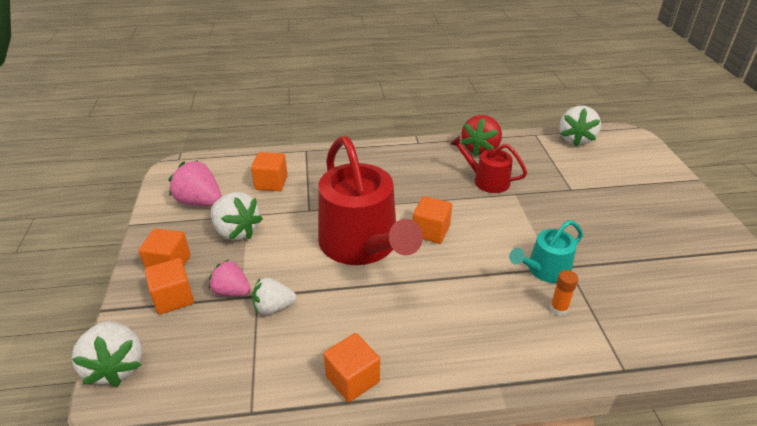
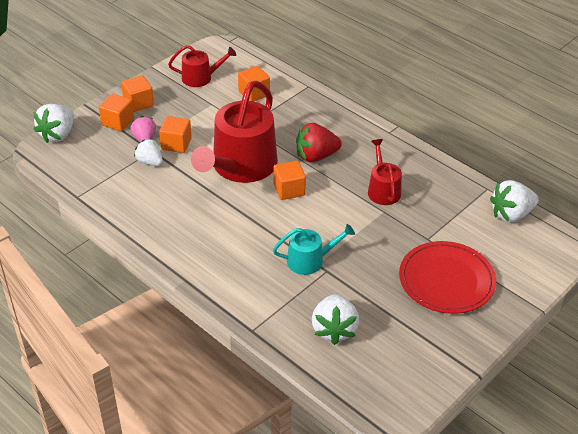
camera: 50 degrees right, 5 degrees up
pink strawberry [169,160,221,206] -> red watering can [168,45,236,87]
white strawberry [211,192,263,241] -> white strawberry moved to [312,294,359,345]
orange cube [324,333,380,402] -> orange cube moved to [159,116,192,153]
red strawberry [461,115,502,157] -> red strawberry moved to [296,123,342,162]
turquoise watering can [509,220,583,283] -> turquoise watering can turned 150 degrees clockwise [273,224,355,275]
orange glue stick [550,270,578,316] -> none
none -> red plate [399,241,496,314]

